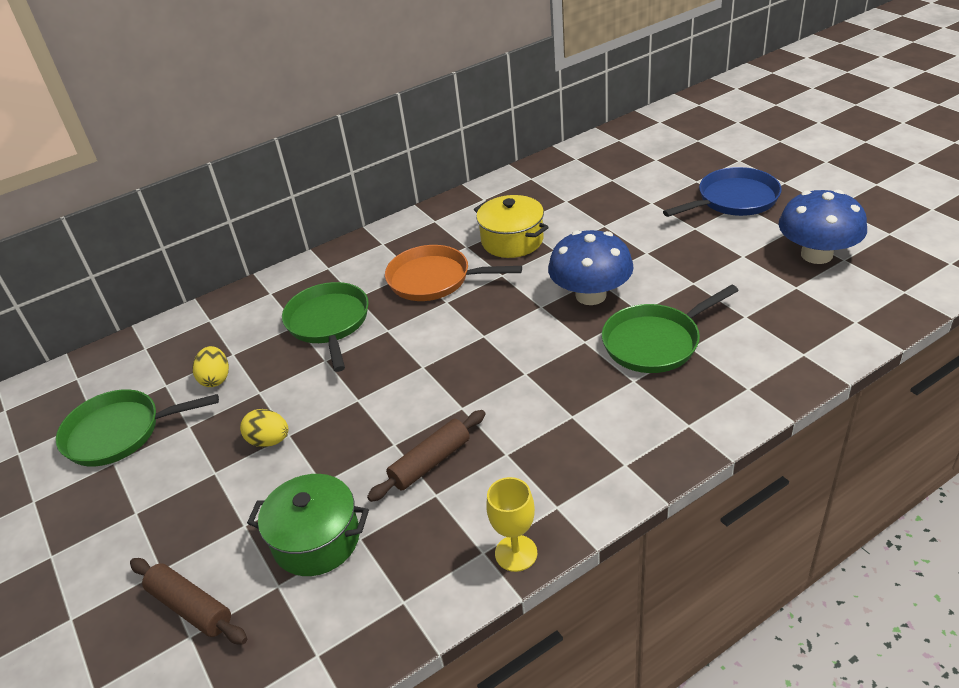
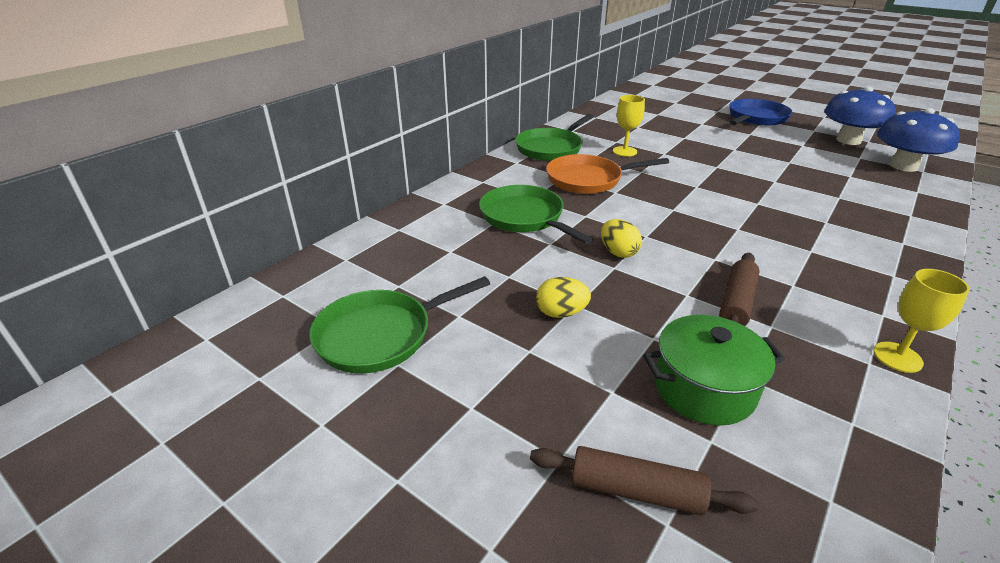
camera: 25 degrees left, 5 degrees down
yellow egg [193,346,229,387] -> yellow egg moved to [601,219,642,258]
yellow pot [474,195,549,258] -> yellow goblet [613,95,645,157]
blue mushroom [548,230,634,305] -> blue mushroom moved to [877,108,960,172]
green pan [602,285,739,373] -> green pan moved to [515,114,594,161]

